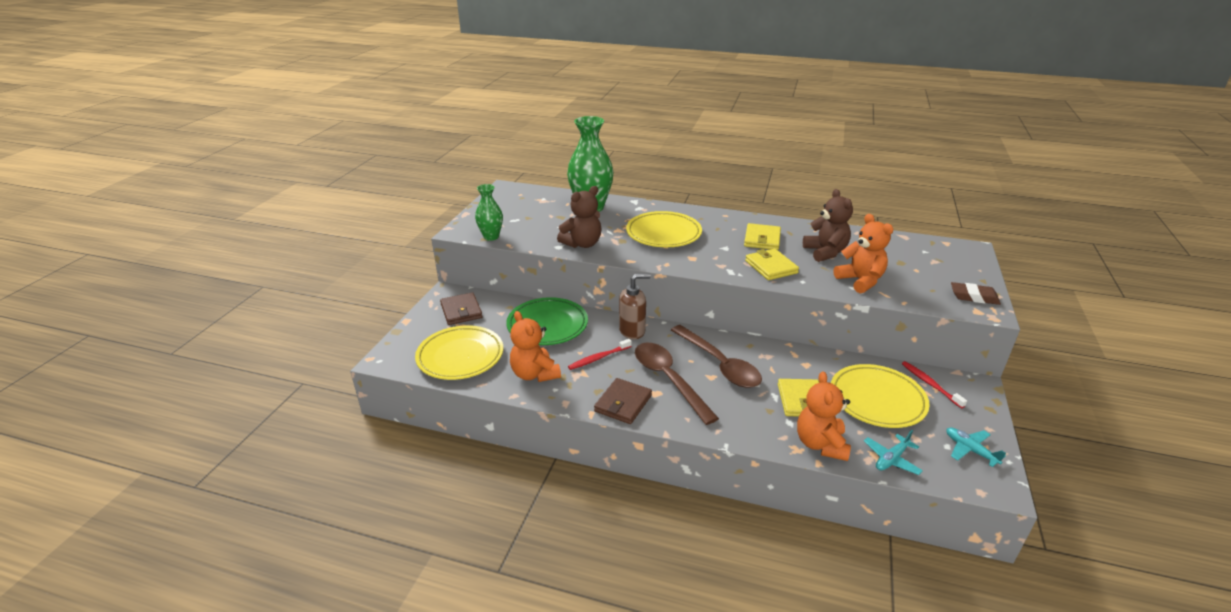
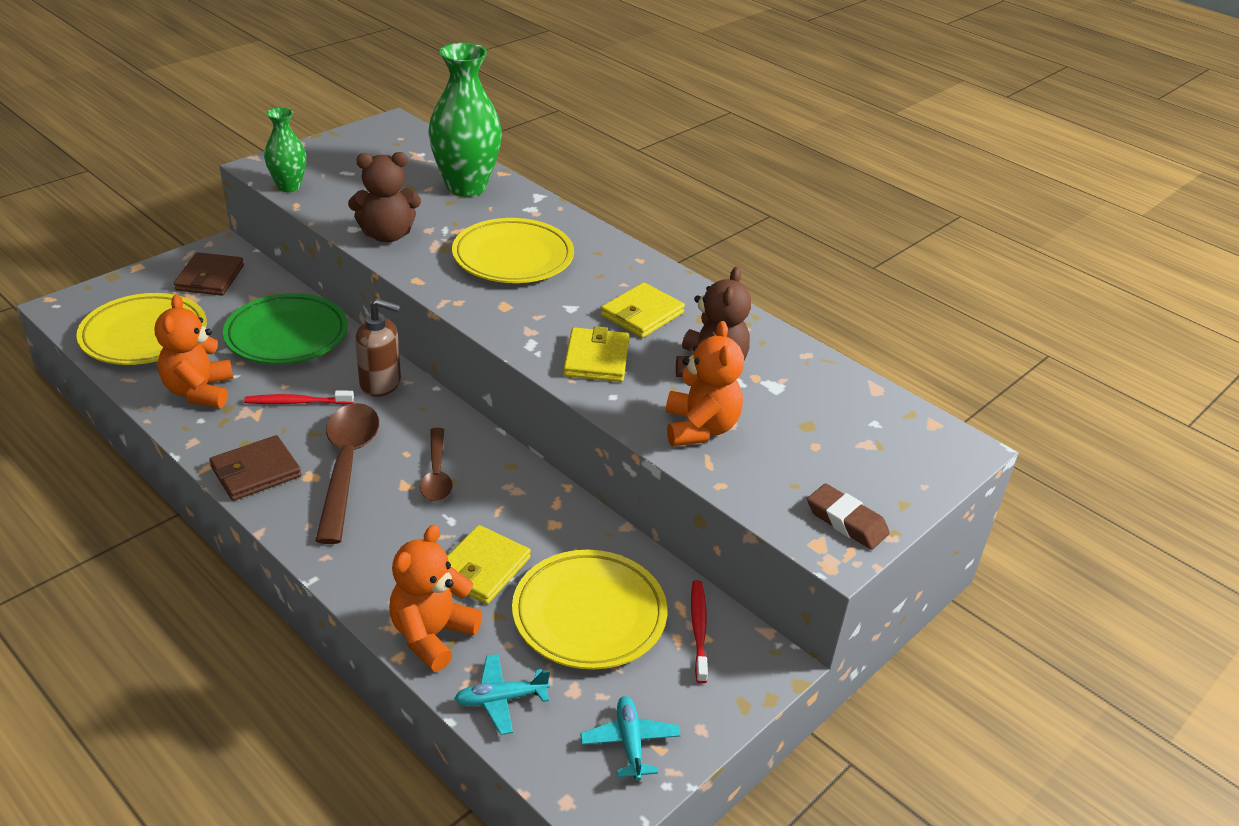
camera: 25 degrees right, 5 degrees up
brown spoon [671,325,762,388] -> brown spoon [420,428,453,502], size x0.60

